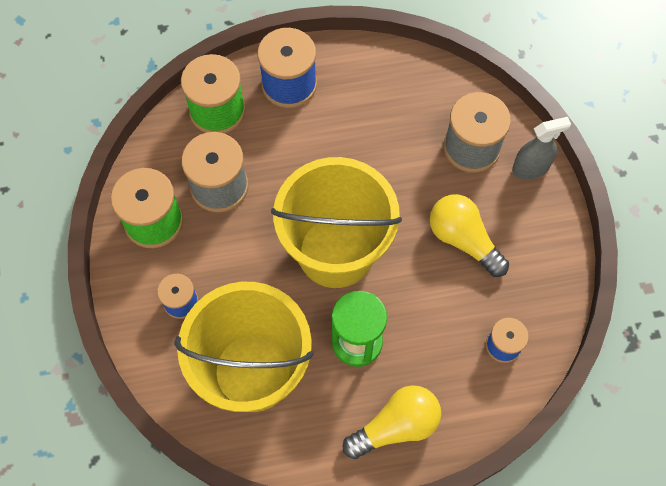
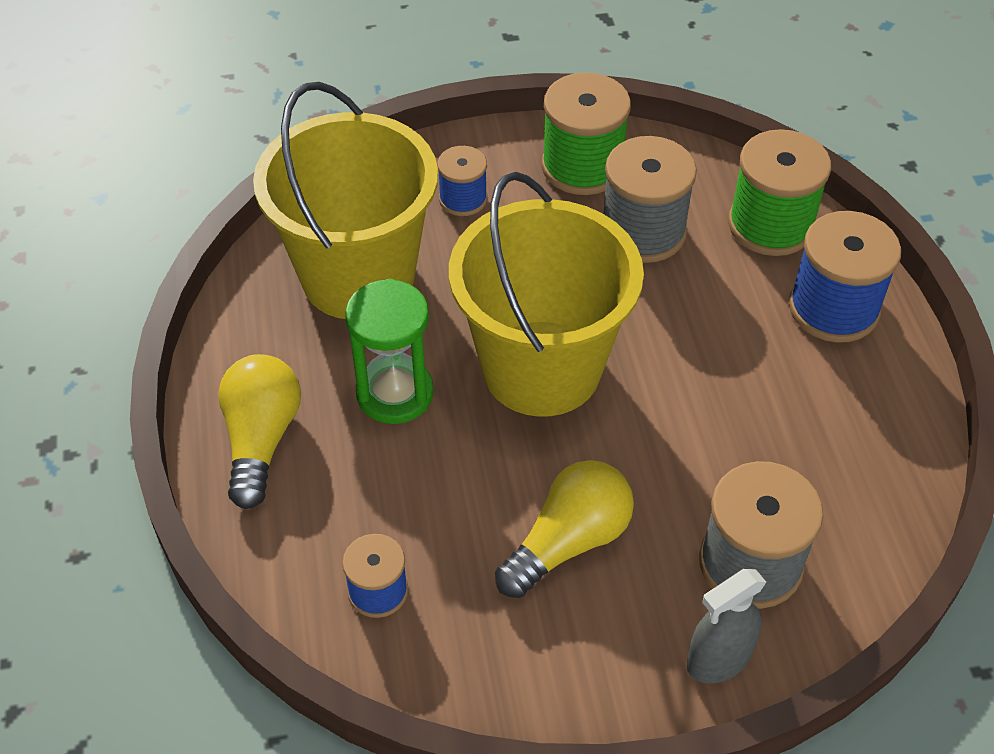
camera: 90 degrees right, 15 degrees down
yellow light bulb [342,385,441,459] -> yellow light bulb turned 150 degrees counterclockwise [218,354,301,509]
grey spray bottle [512,117,571,180] -> grey spray bottle turned 75 degrees clockwise [687,569,766,683]

